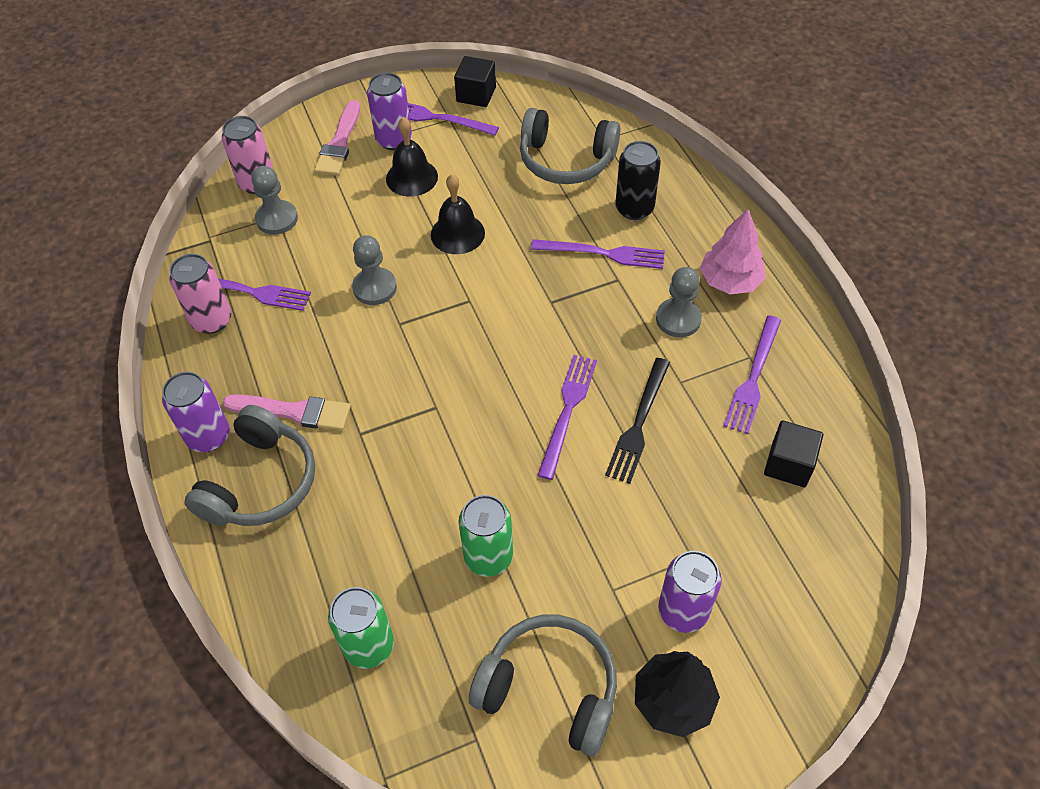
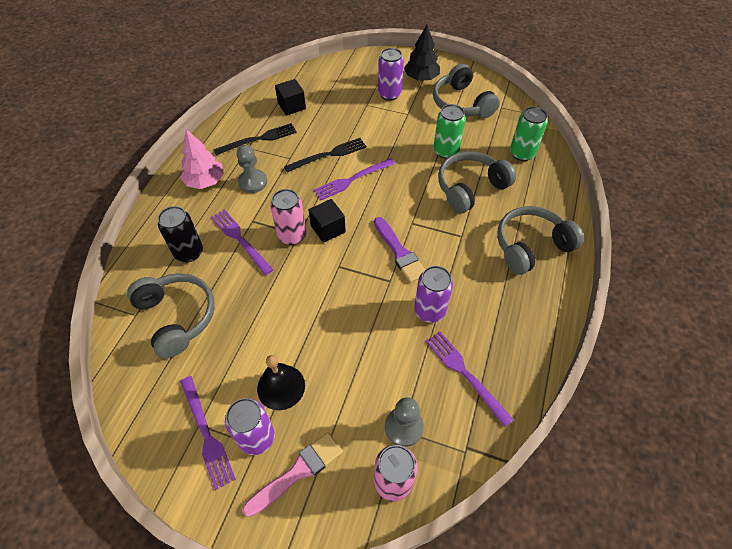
camera: 140 degrees left, 0 degrees up
purple can [162,372,230,452] -> purple can moved to [414,266,453,323]
pink can [169,254,231,334] -> pink can moved to [270,189,306,245]
pink brush [223,394,351,431] -> none
grey pawn [352,235,397,305] -> none
black bell [431,174,485,254] -> none
black cube [454,56,496,107] -> black cube moved to [309,199,345,243]
purple fork [723,315,781,434] -> black fork [214,123,297,155]
none -> purple brush [374,217,425,283]
none -> grey headphones [438,151,516,214]

